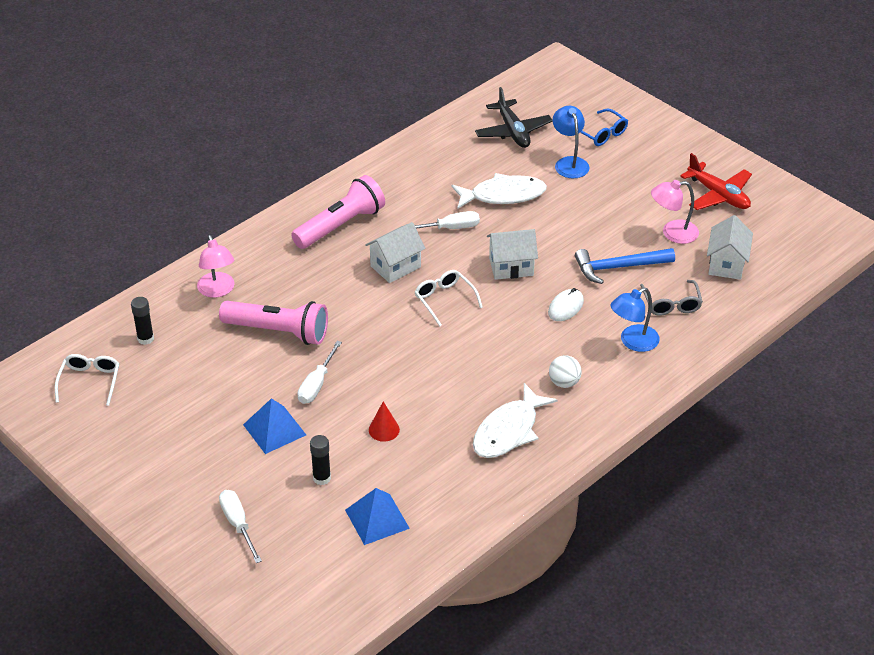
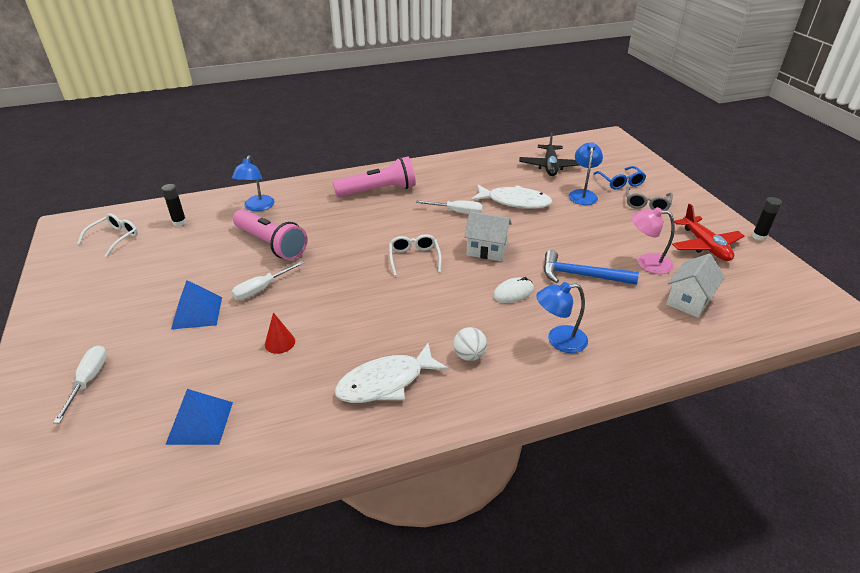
camera: 25 degrees right, 5 degrees down
pink lamp [197,235,235,298] -> blue lamp [232,155,275,211]
black glue stick [310,435,331,485] -> black glue stick moved to [752,197,782,241]
white house [365,222,425,283] -> none
grey glasses [640,280,703,316] -> grey glasses moved to [627,186,673,211]

